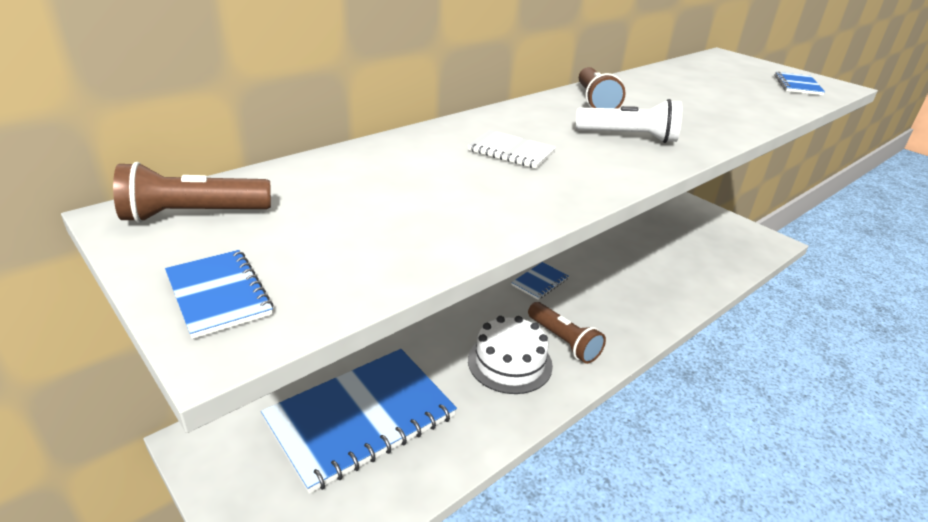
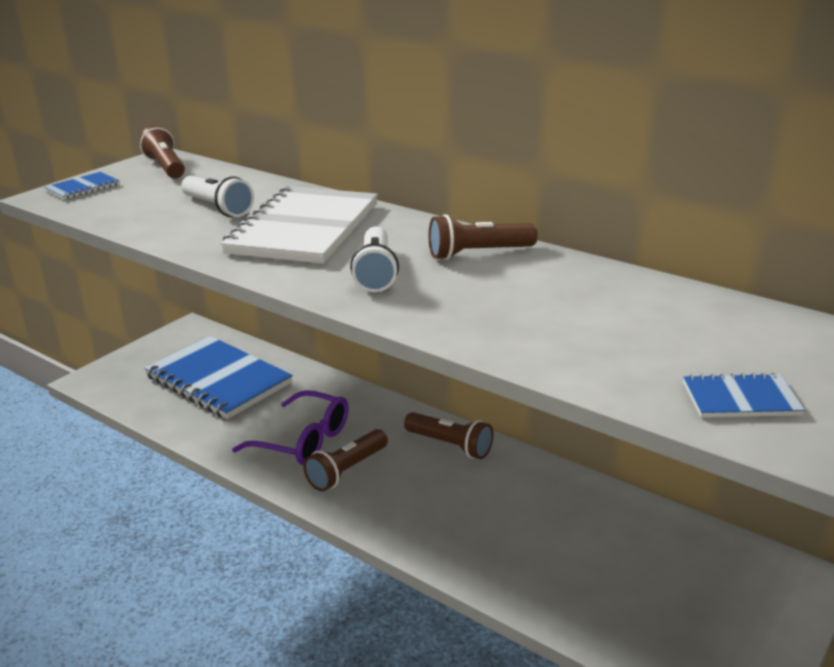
camera: 80 degrees right, 5 degrees down
white notebook [468,130,556,169] -> white notebook [220,186,378,264], size x2.31
white cake [468,316,553,394] -> purple glasses [232,390,348,465]
blue notebook [511,262,569,300] -> brown flashlight [404,412,493,459]
none -> white flashlight [181,176,254,217]

